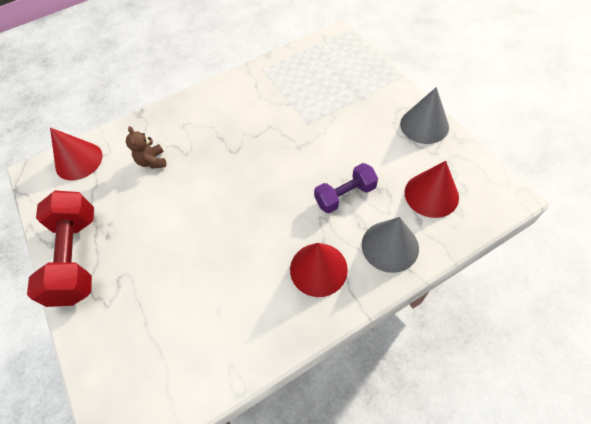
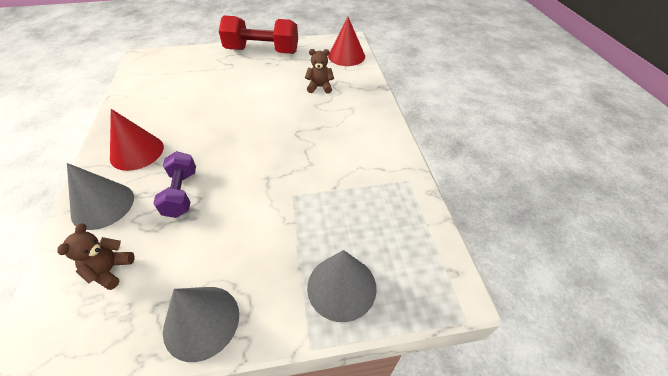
camera: 105 degrees right, 10 degrees down
red cone [405,161,459,218] -> brown teddy bear [57,223,134,290]
none -> grey cone [307,250,377,322]

